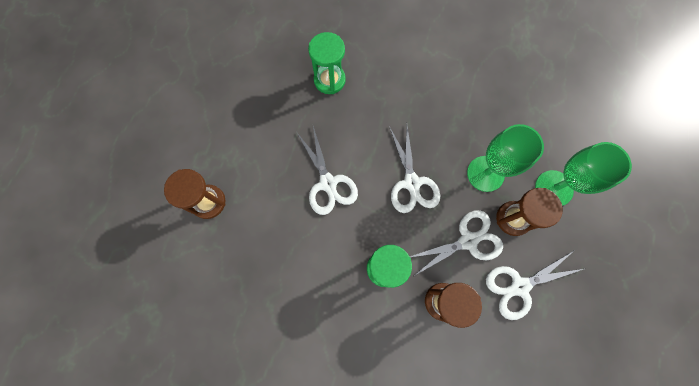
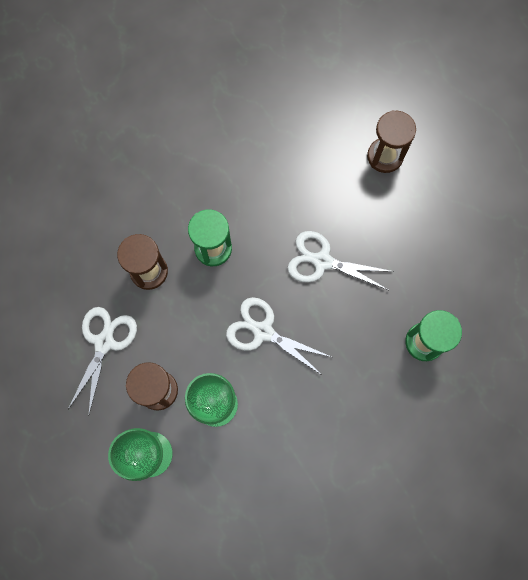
camera: 130 degrees right, 0 degrees up
white scissors [409,210,503,276] -> none

